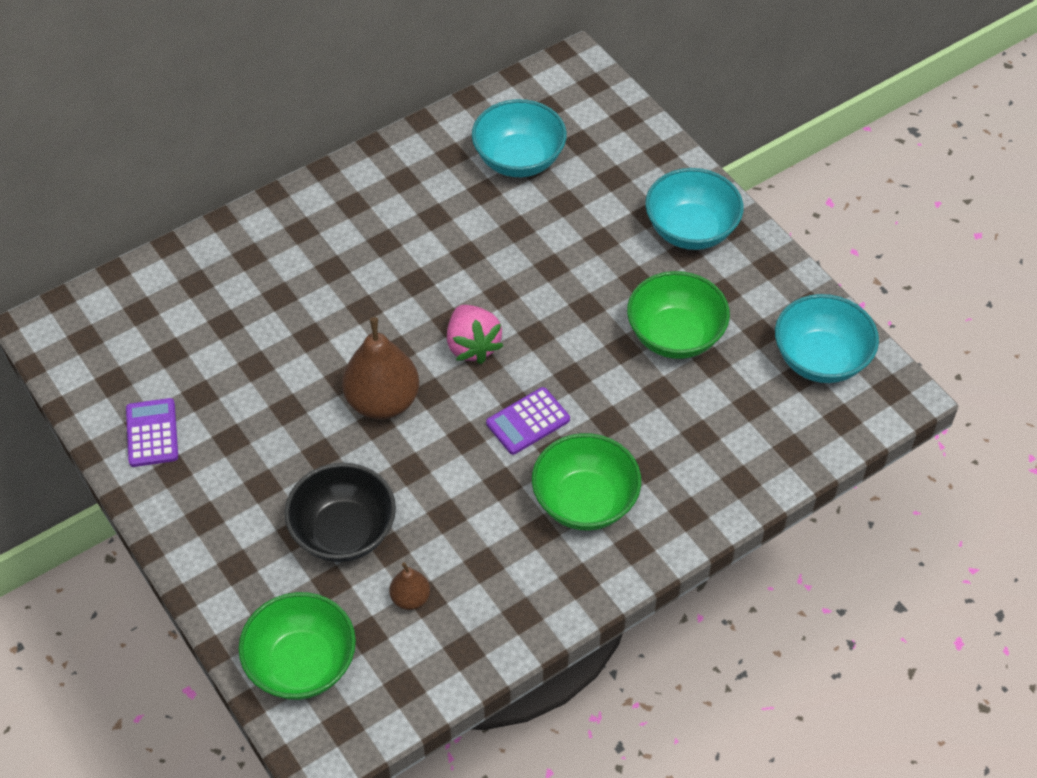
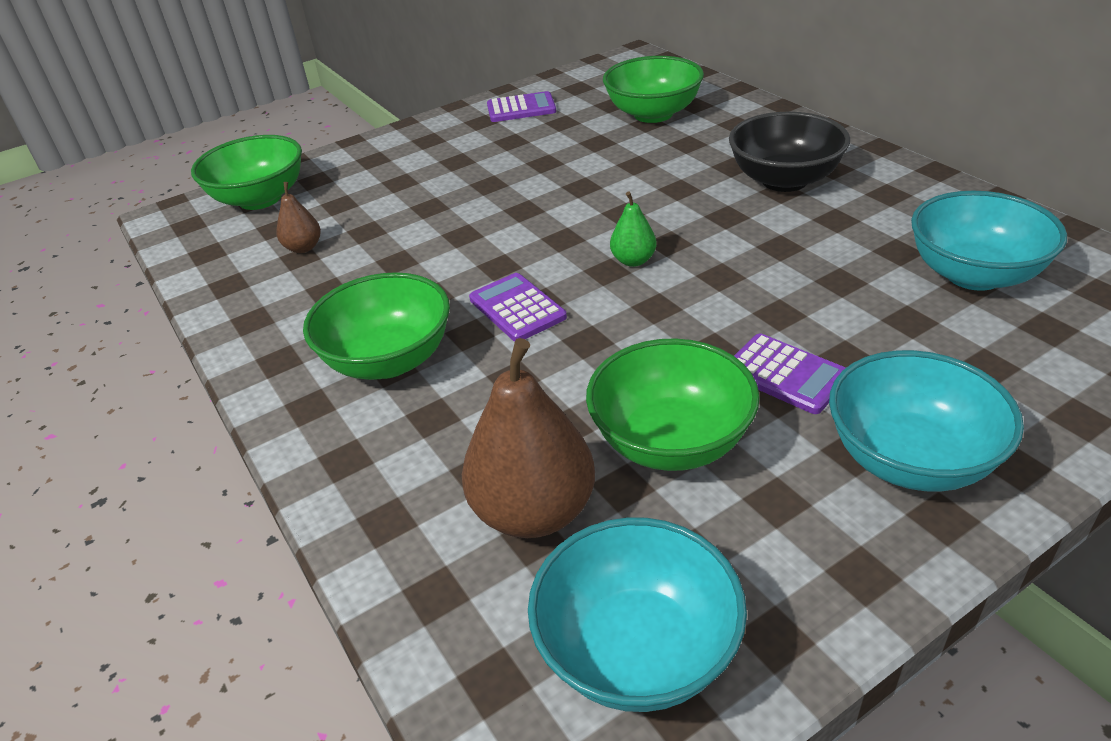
camera: 95 degrees right, 15 degrees down
black bowl [284,463,396,562] -> black bowl moved to [729,112,850,192]
brown pear [342,317,419,420] -> brown pear moved to [462,338,595,538]
pink strawberry [447,305,503,364] -> green pear [610,191,657,267]
none -> green bowl [603,56,704,123]
none -> purple calculator [734,334,846,414]

